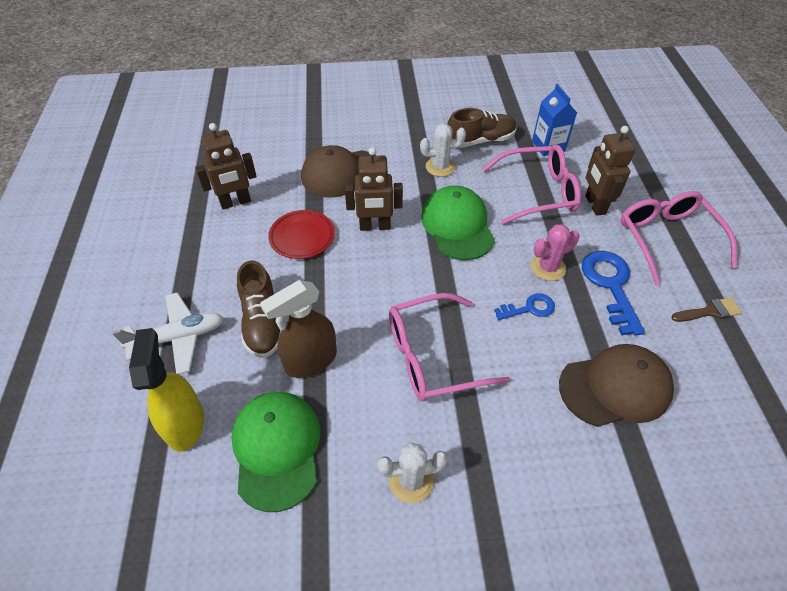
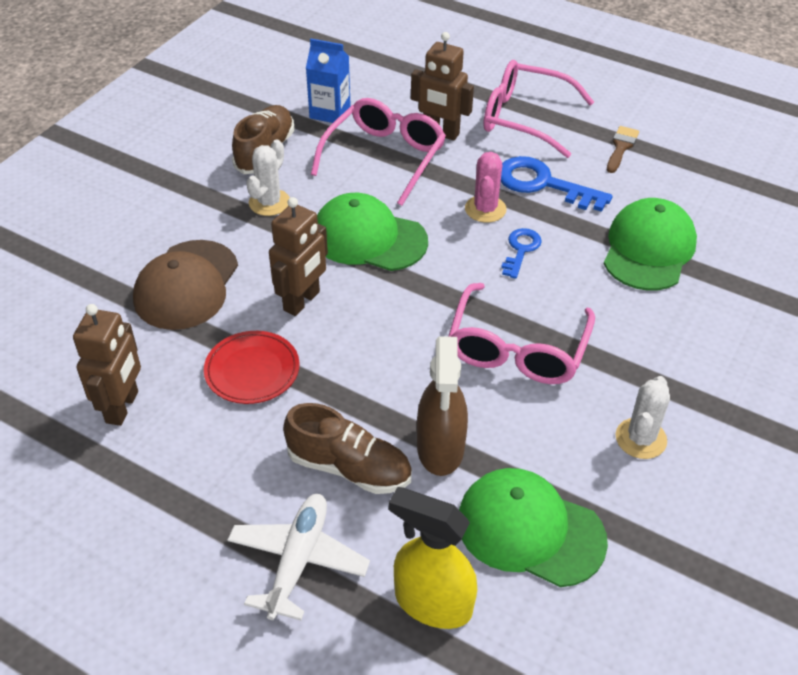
camera: 55 degrees left, 5 degrees down
brown cap [559,344,674,427] -> green cap [604,198,697,291]

